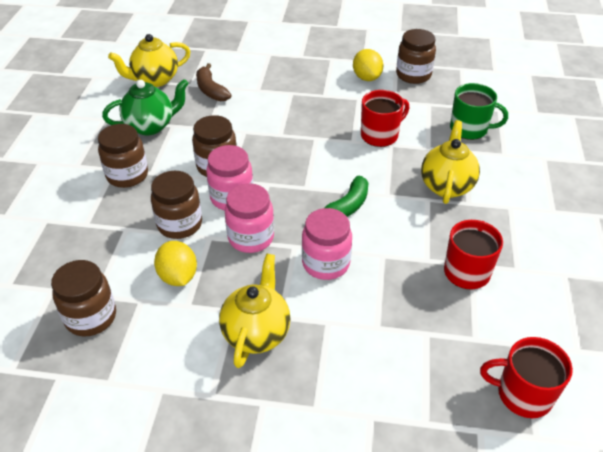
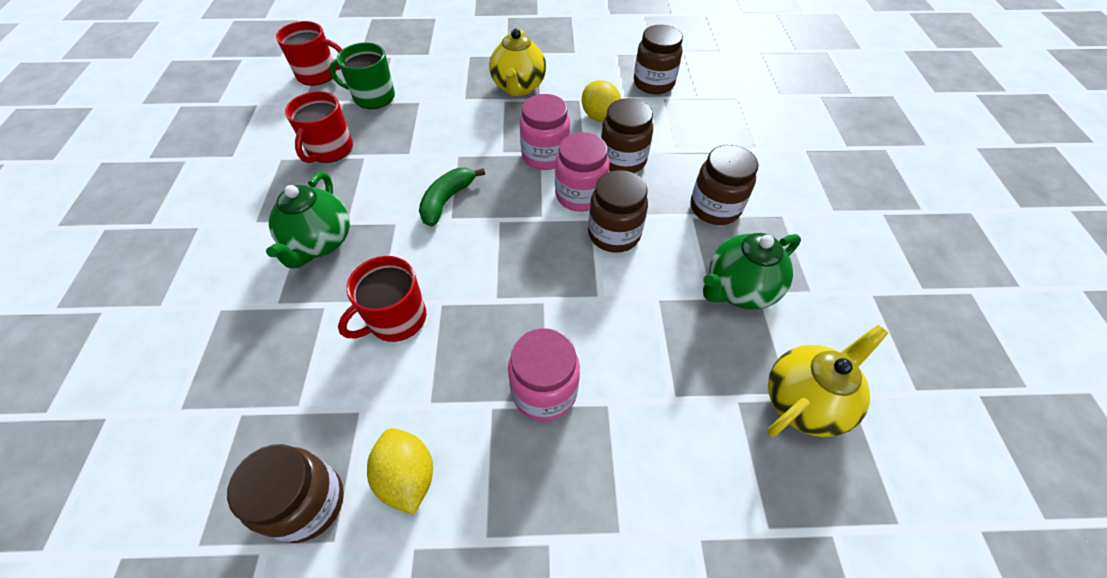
camera: 170 degrees right, 10 degrees up
brown banana [196,63,231,101] -> none
pink jar [302,208,352,280] -> pink jar moved to [508,328,580,421]
yellow teapot [421,120,480,204] -> green teapot [266,172,350,269]
green mug [450,83,508,140] -> green mug moved to [329,43,395,109]

